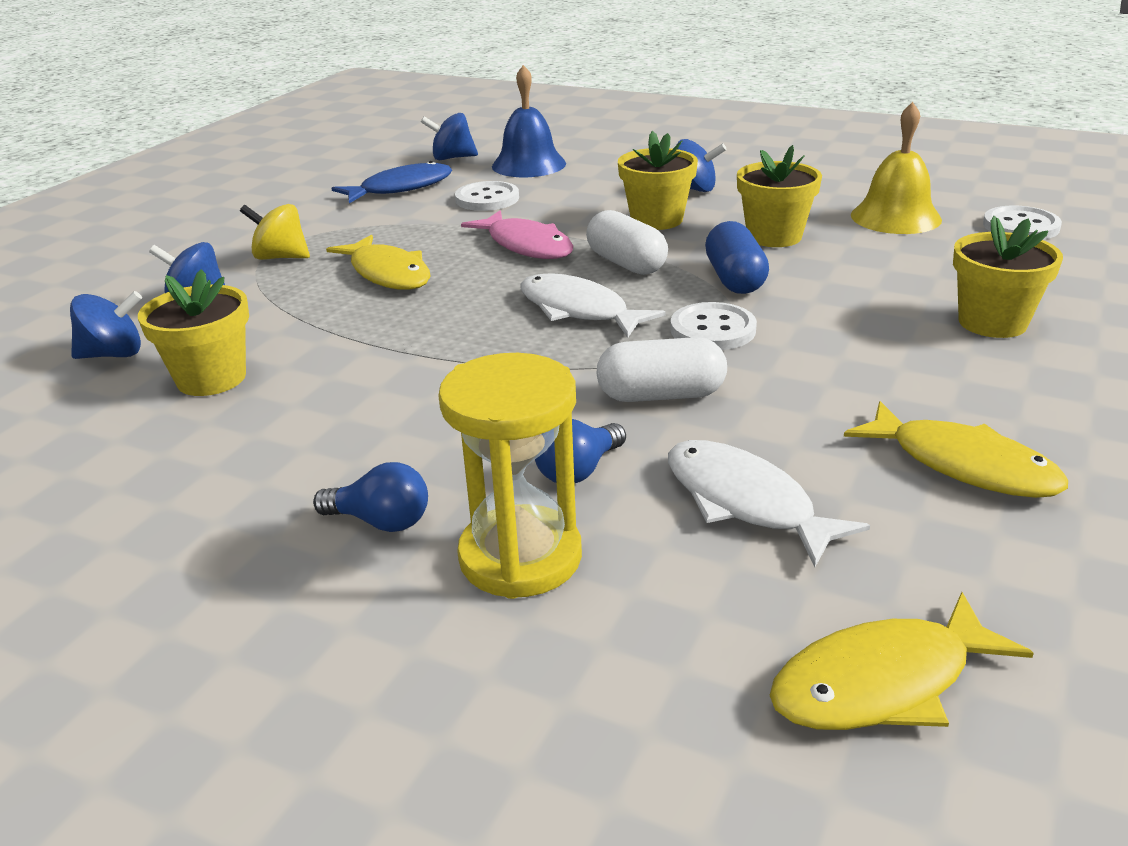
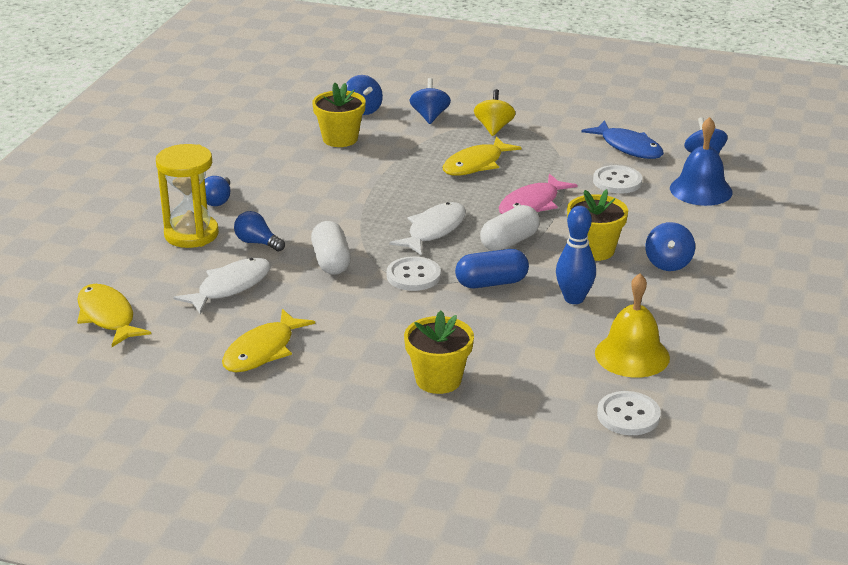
camera: 80 degrees right, 0 degrees up
yellow flower pot [737,145,822,247] -> blue bowling pin [556,206,596,304]

